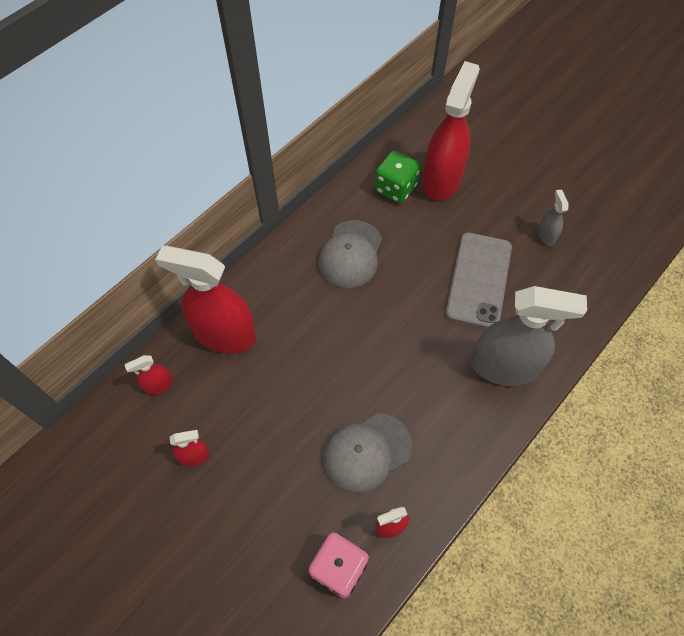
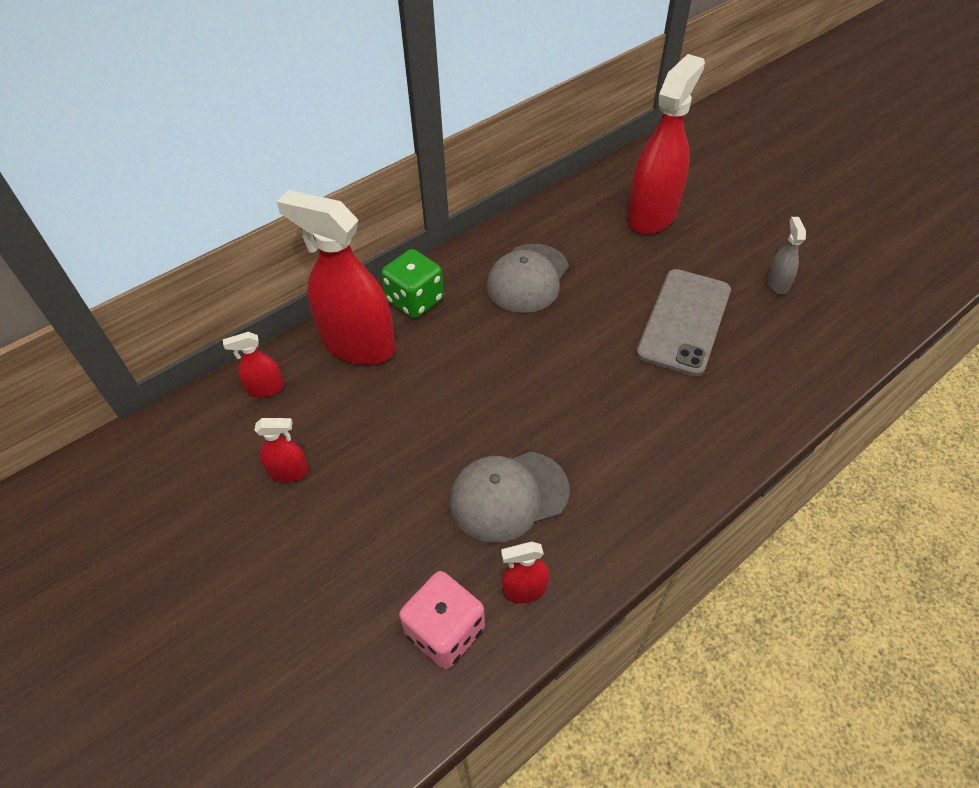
camera: 10 degrees right, 10 degrees down
green dice [375,150,421,204] -> green dice moved to [381,249,444,319]
grey spray bottle [471,286,587,386] -> none

